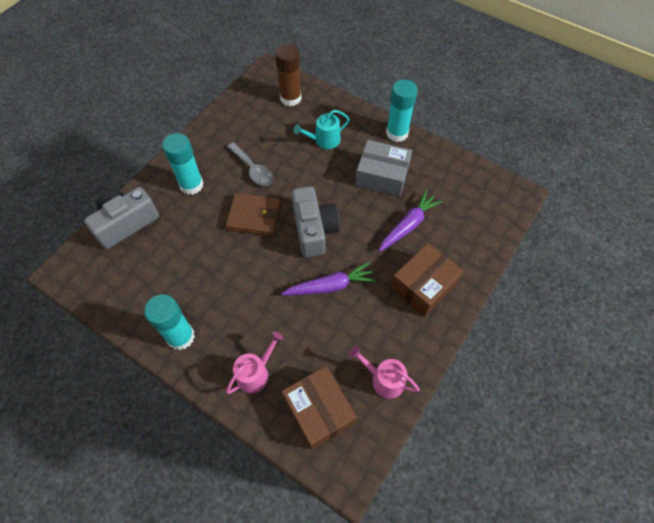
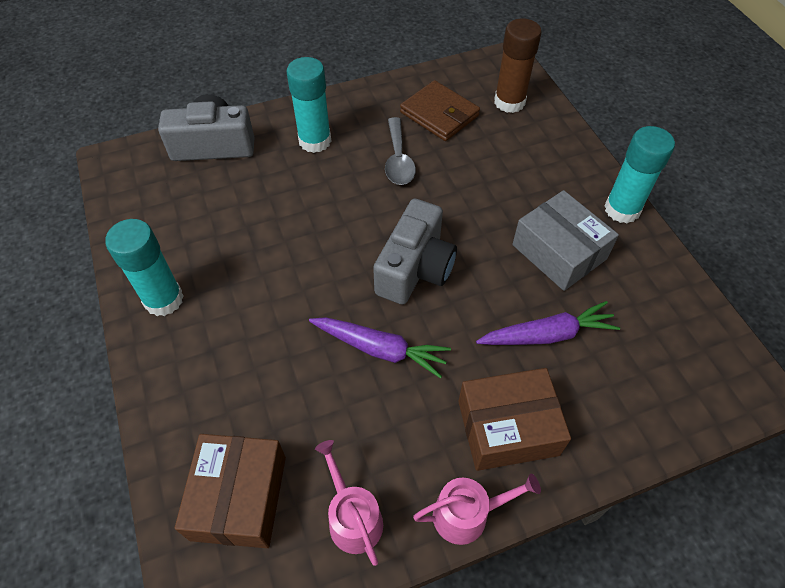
camera: 35 degrees right, 5 degrees down
brown wallet [226,193,282,236] -> brown wallet moved to [400,80,480,141]
pink watering can [226,331,283,394] -> pink watering can moved to [413,474,541,545]
turquoise watering can [294,110,349,149] -> none

